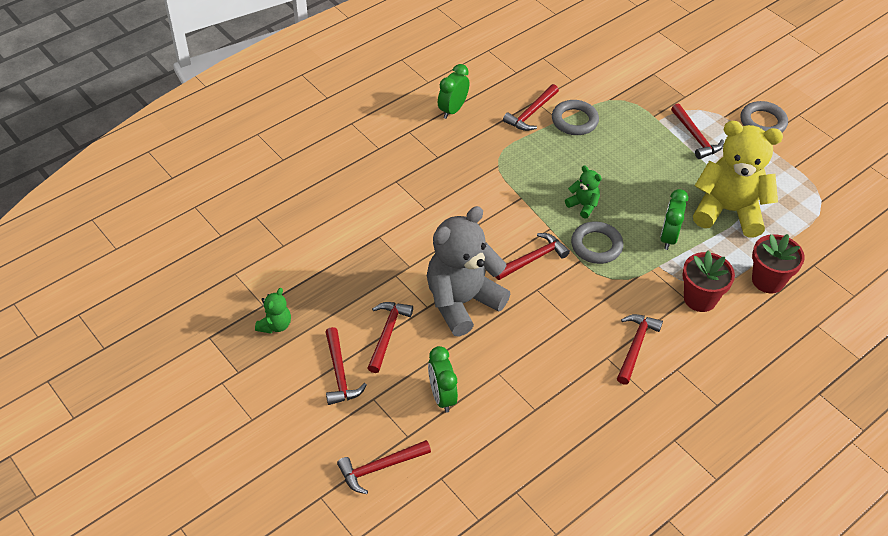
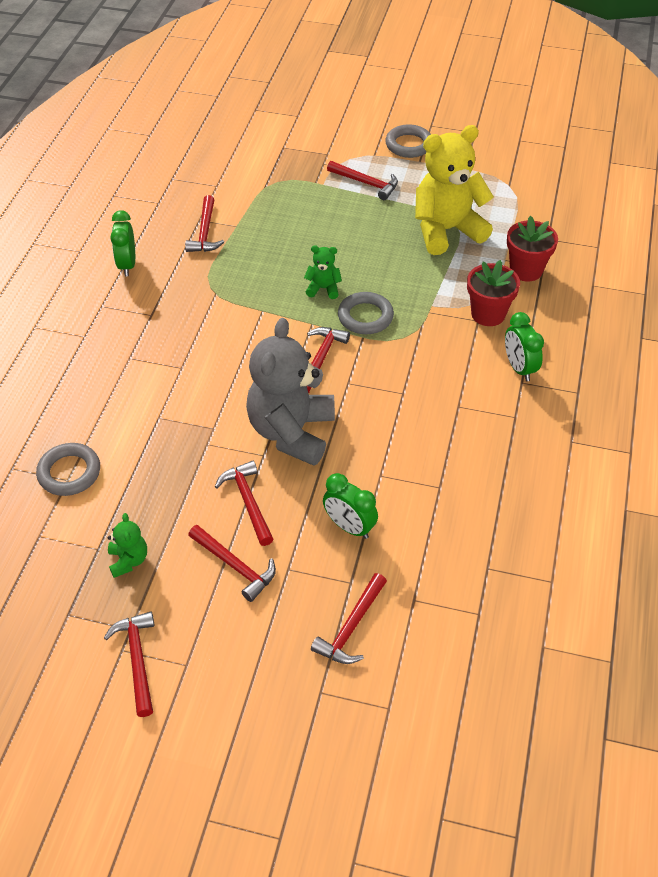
camera: 35 degrees left, 0 degrees up
grey ring [552,100,599,135] -> grey ring moved to [36,443,100,496]
red hammer [617,314,663,385] -> red hammer moved to [104,611,155,717]
green clock [660,189,688,250] -> green clock moved to [505,312,544,381]

